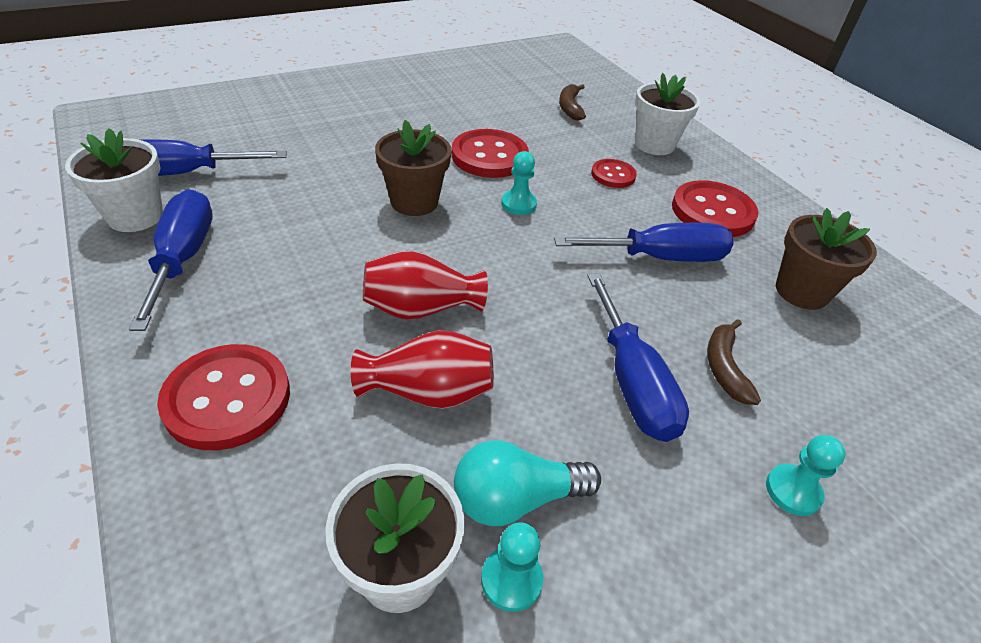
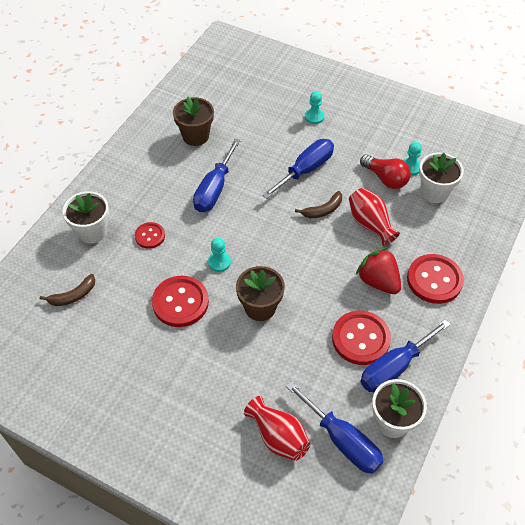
camera: 120 degrees left, 10 degrees up
red vase [363,251,488,320] -> red vase moved to [244,396,310,461]
turquoise light bulb [454,440,601,526] -> red light bulb [360,155,411,189]
blue screwdriver [554,223,734,262] -> blue screwdriver turned 120 degrees counterclockwise [193,139,241,212]
red button [672,180,759,237] -> red button moved to [332,311,391,365]
brown banana [707,319,761,405] -> brown banana moved to [295,191,342,218]
none -> red strawberry [356,247,401,294]

